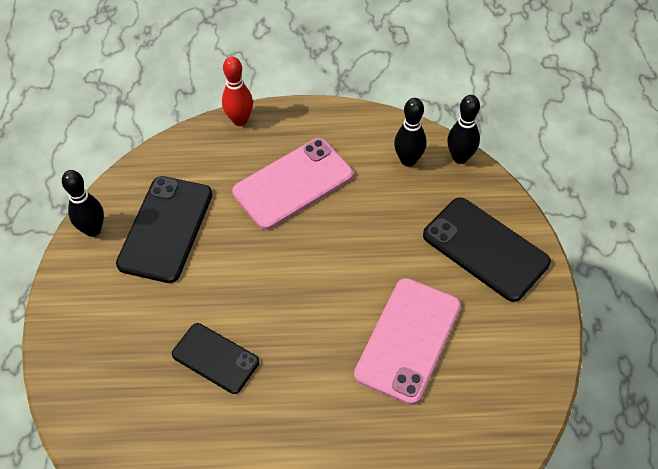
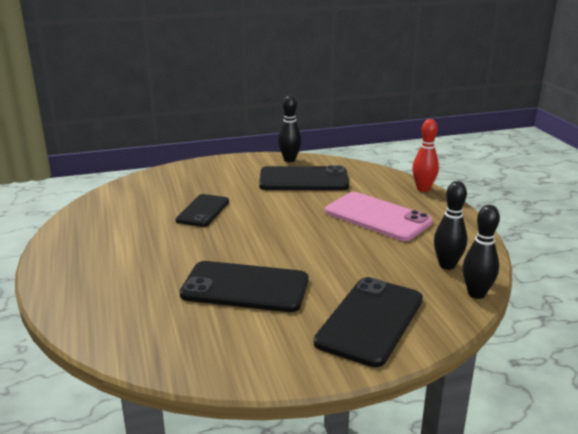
camera: 75 degrees right, 30 degrees down
pink phone [354,278,461,405] -> black phone [180,261,309,312]

